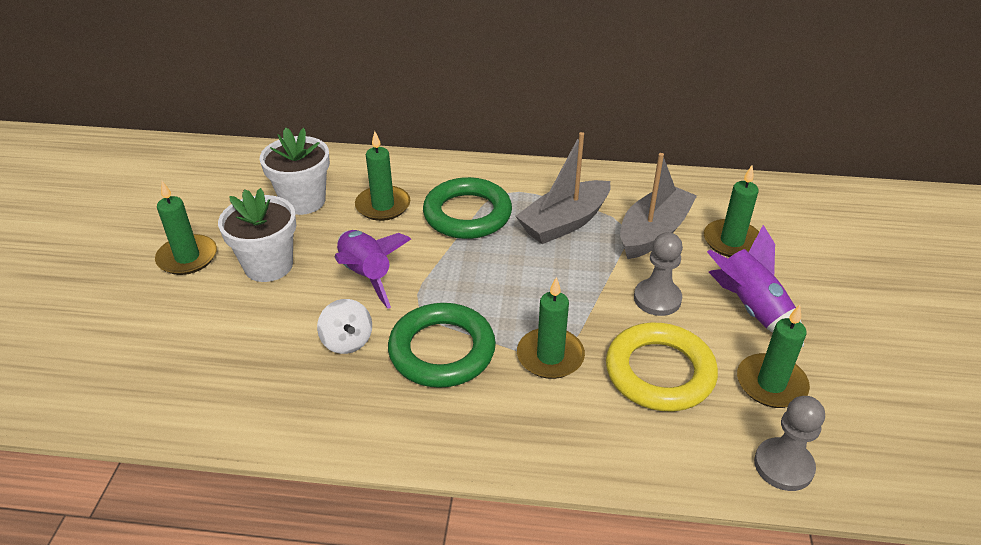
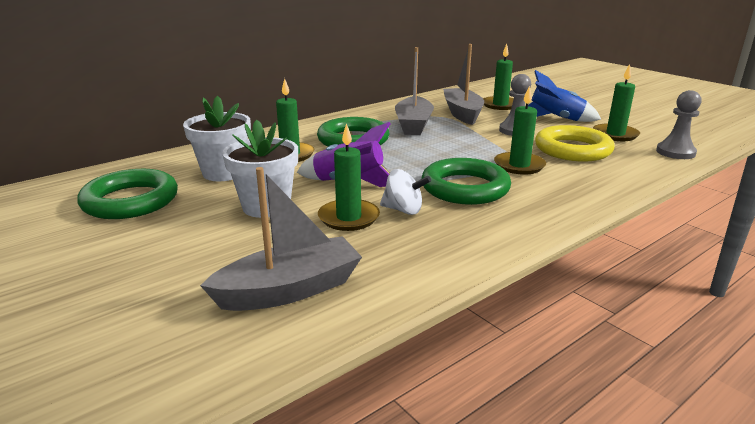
camera: 45 degrees left, 15 degrees down
green candle [155,181,217,275] -> green candle moved to [318,123,380,231]
purple rocket [707,225,804,347] -> blue rocket [528,70,601,122]
none -> green ring [77,169,178,219]
none -> grey boat [200,167,362,311]

